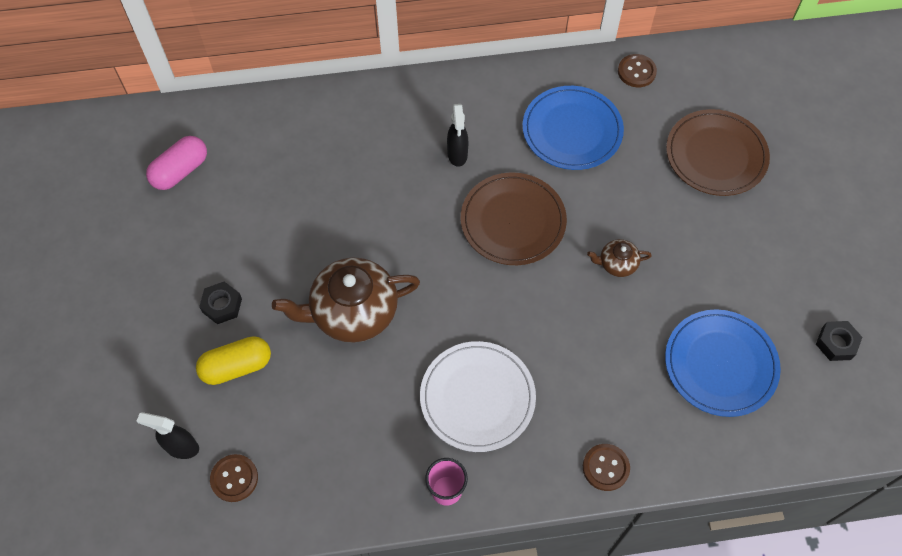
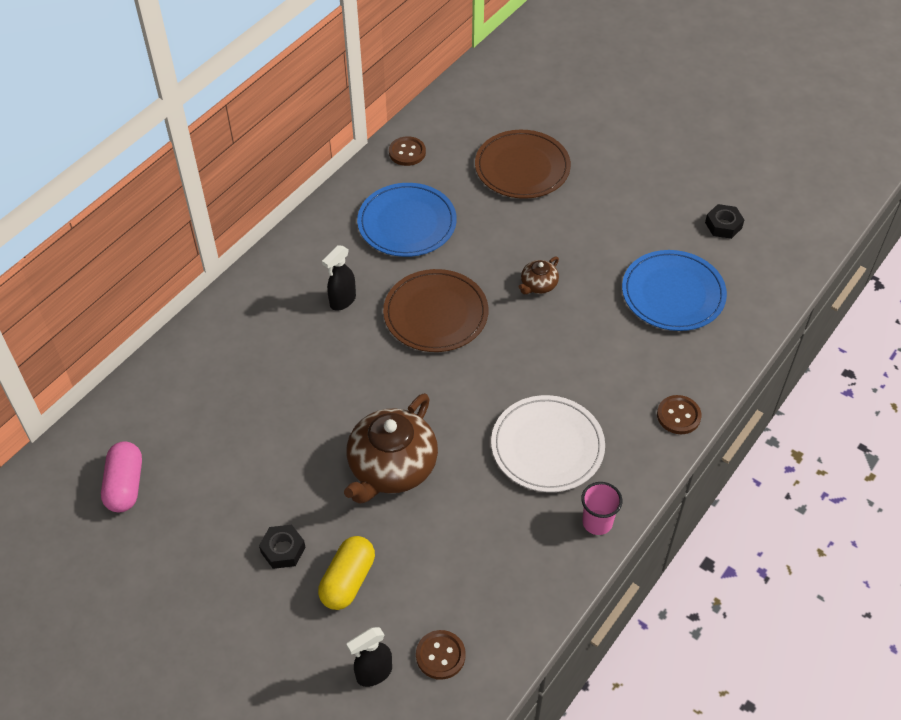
camera: 45 degrees left, 10 degrees down
black spray bottle [447,104,468,167] -> black spray bottle turned 90 degrees clockwise [322,245,356,311]

